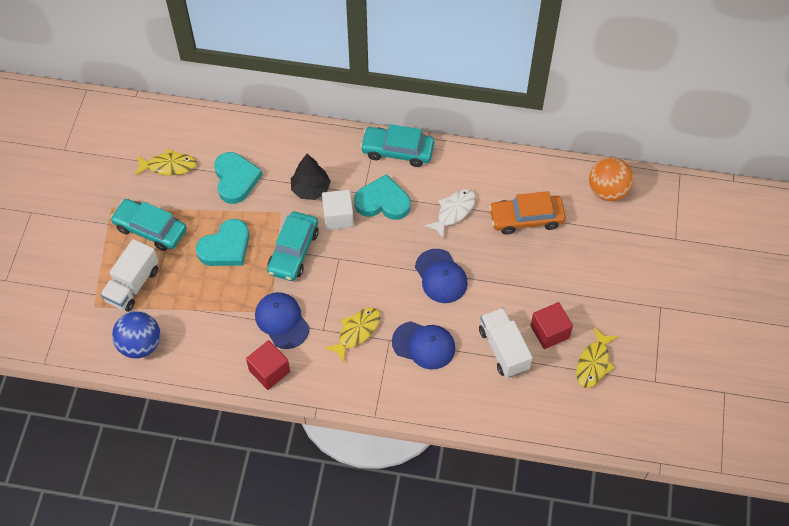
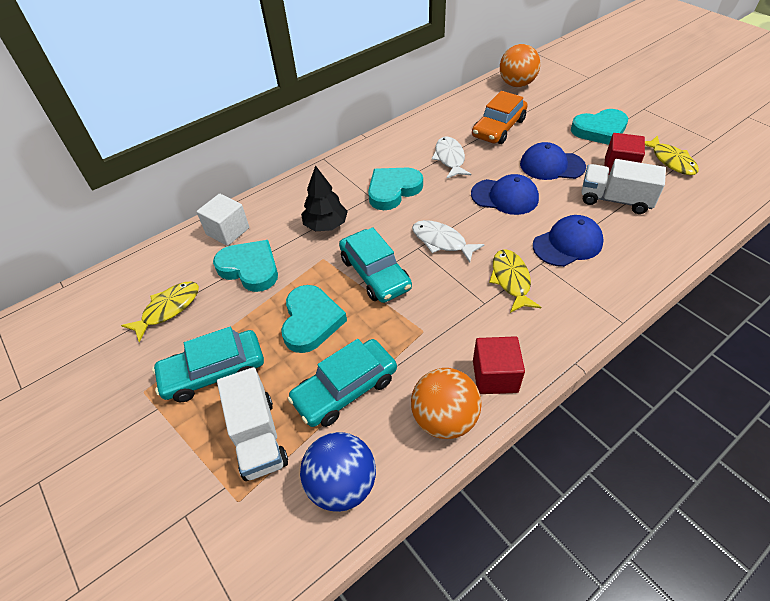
camera: 45 degrees left, 10 degrees down
blue cap [255,292,310,349] -> blue cap moved to [520,142,586,180]
white cube [322,190,354,230] -> white cube moved to [196,194,249,246]
turquoise car [360,124,434,167] -> turquoise car moved to [288,339,397,427]
none -> orange ball [411,368,482,439]
none -> white fish [412,220,485,263]
none -> turquoise heart [571,109,628,145]

